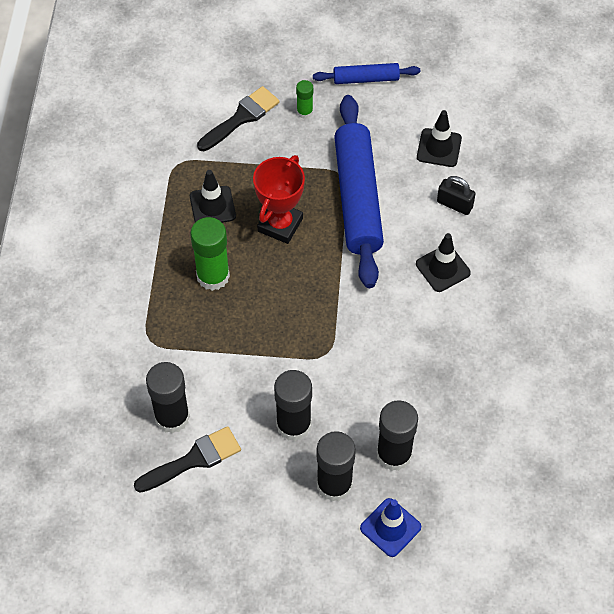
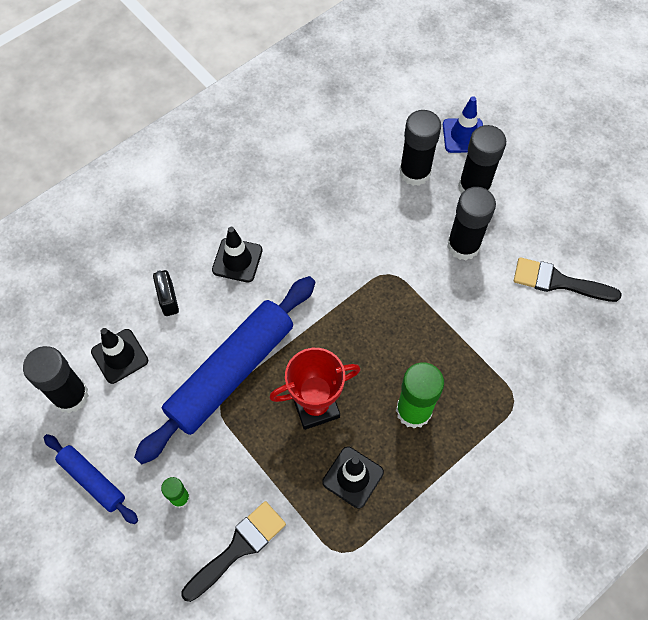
camera: 135 degrees left, 5 degrees up
black glue stick [146,362,190,433] -> black glue stick moved to [23,346,89,413]
black brush [197,86,279,151] -> black brush turned 135 degrees clockwise [182,501,286,602]

